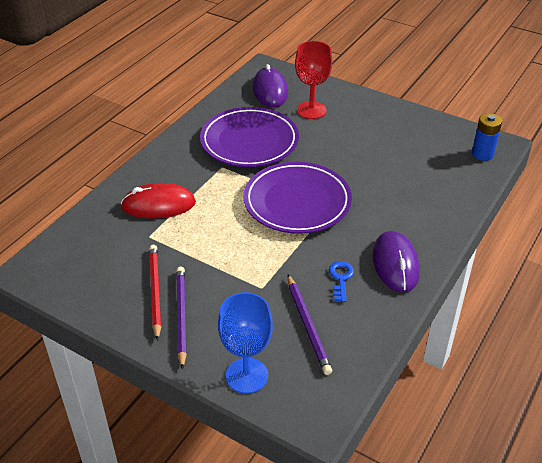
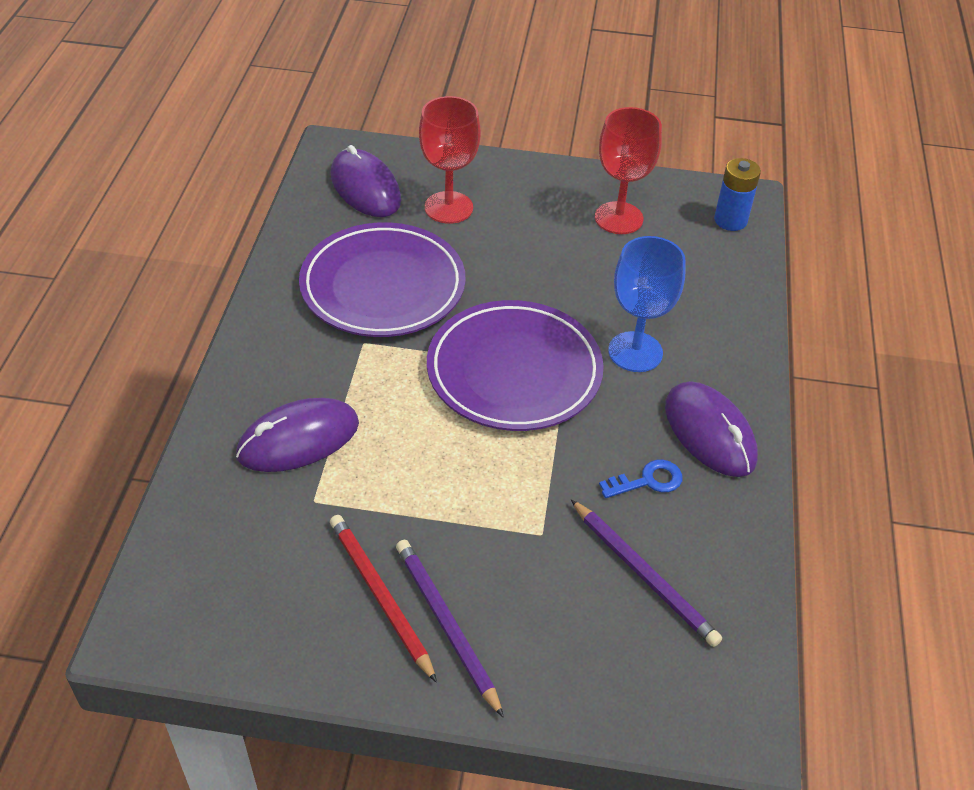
camera: 25 degrees left, 5 degrees up
red mouse [121,183,196,219] -> purple mouse [236,398,359,472]
blue goblet [218,292,273,394] -> blue goblet moved to [608,236,686,372]
blue key [329,261,354,302] -> blue key turned 90 degrees clockwise [599,460,683,498]
none -> red goblet [595,107,662,234]

